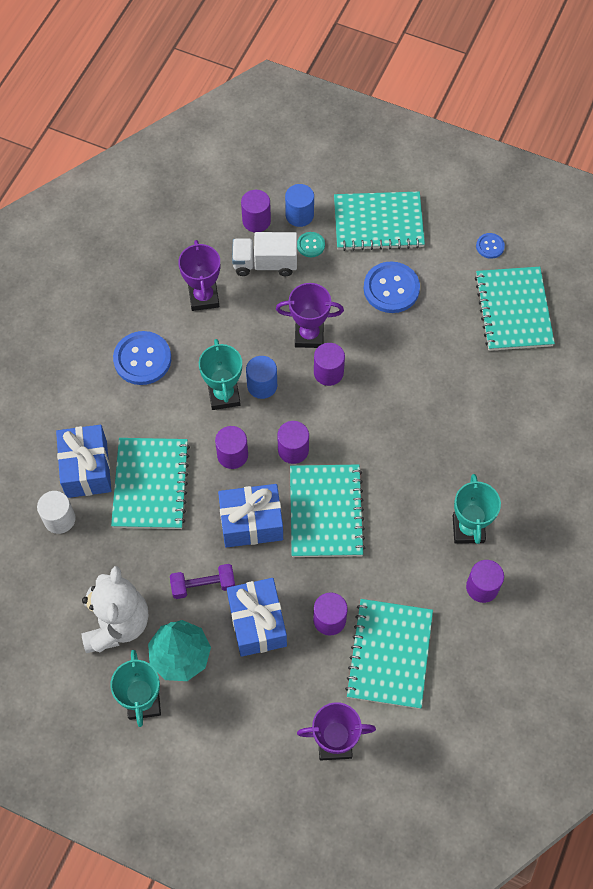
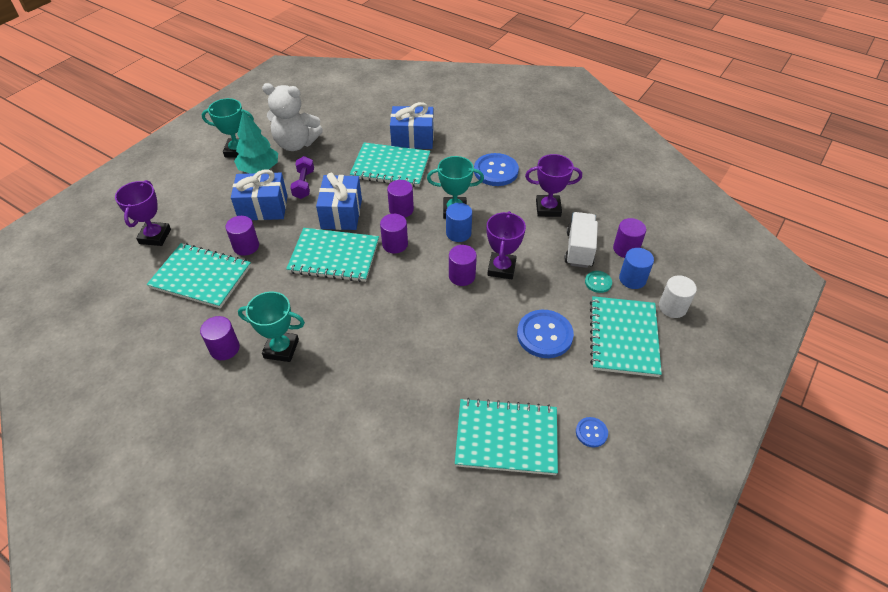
camera: 100 degrees right, 15 degrees down
white cylinder [37,491,76,534] -> white cylinder moved to [659,275,697,318]

